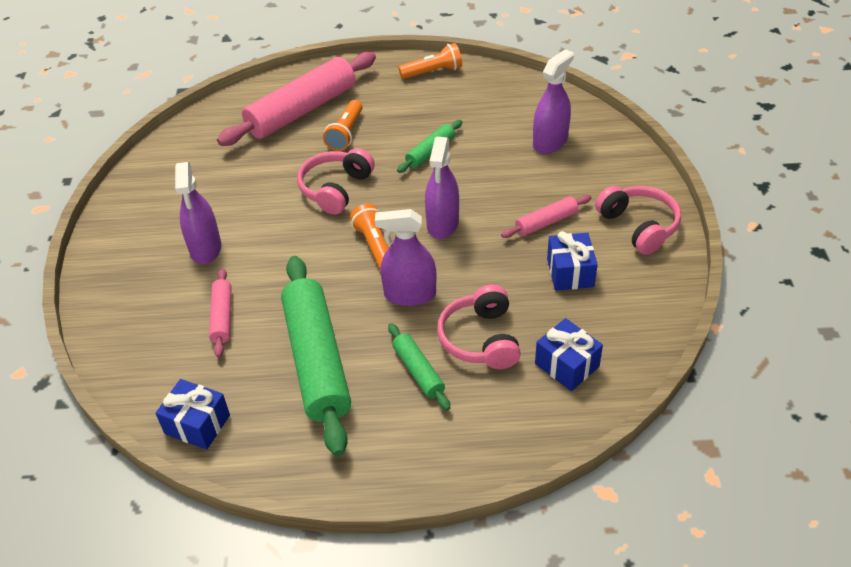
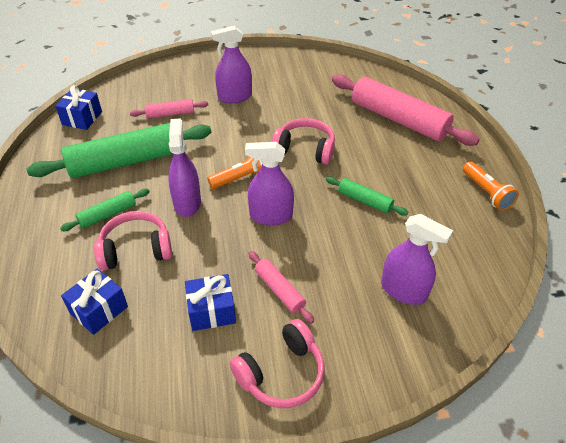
camera: 80 degrees right, 0 degrees up
orange flashlight [323,100,363,151] -> none

